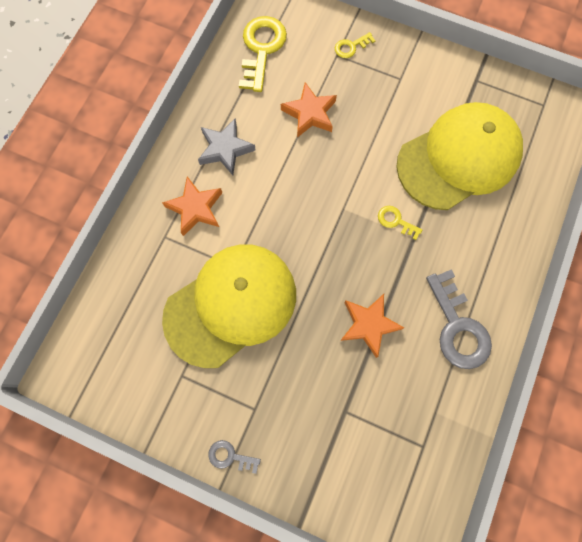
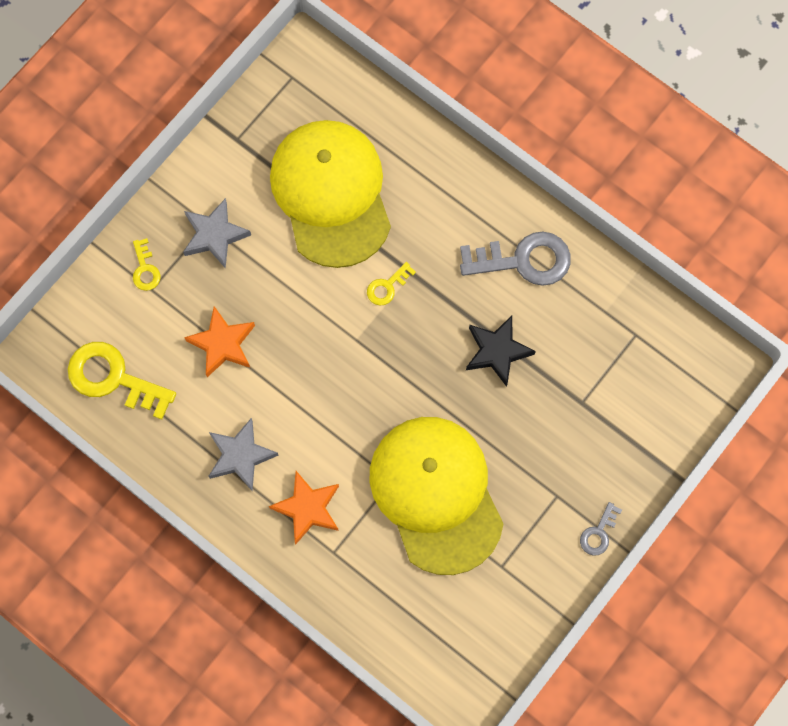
camera: 75 degrees left, 0 degrees up
orange star [340,294,404,358] -> black star [466,315,536,387]
none -> grey star [183,198,251,269]

